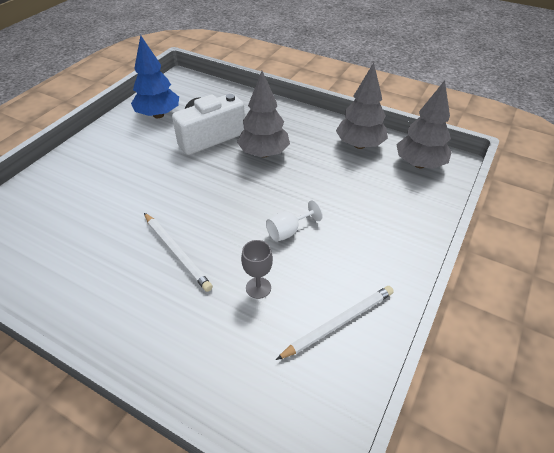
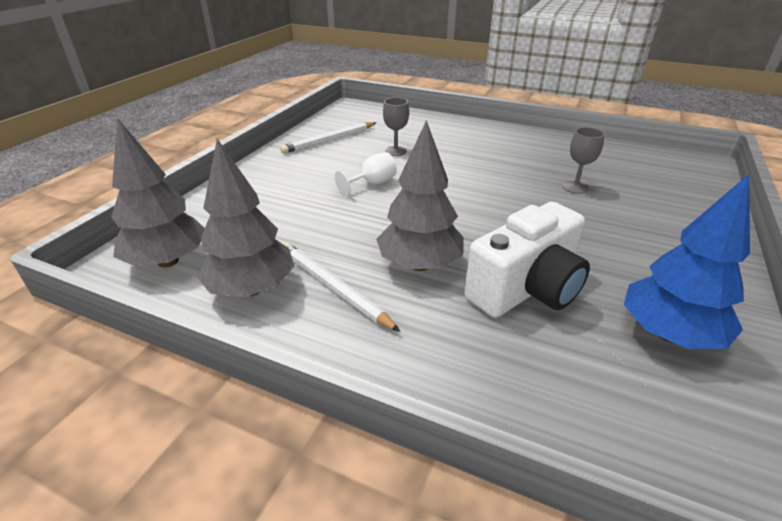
camera: 175 degrees right, 10 degrees down
white pencil [144,213,213,292] -> white pencil moved to [282,242,400,332]
none -> grey goblet [562,127,605,194]

